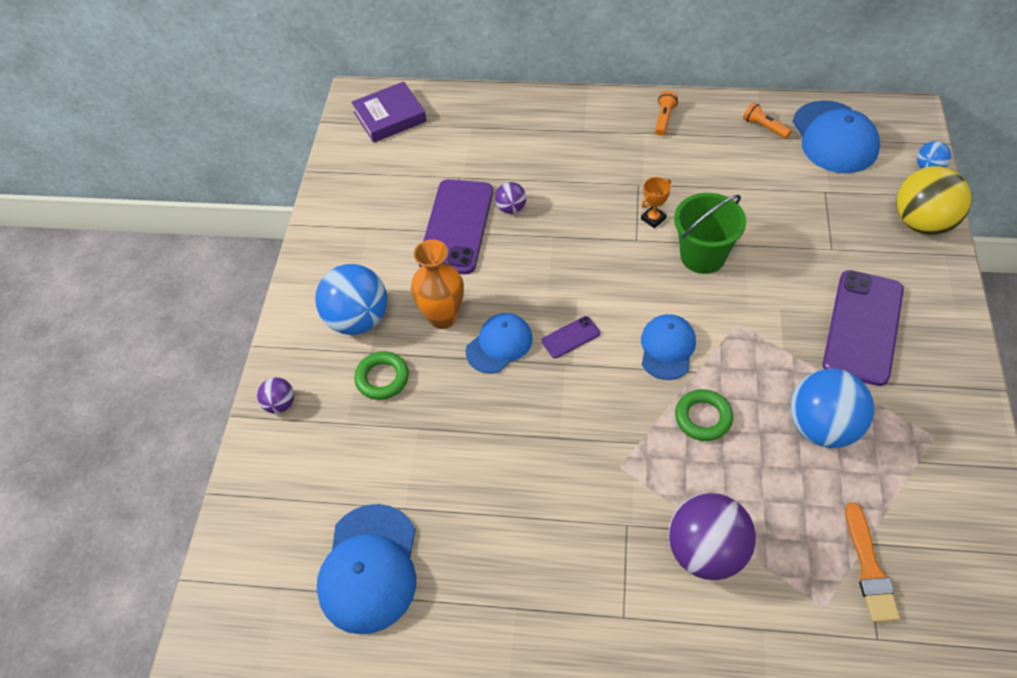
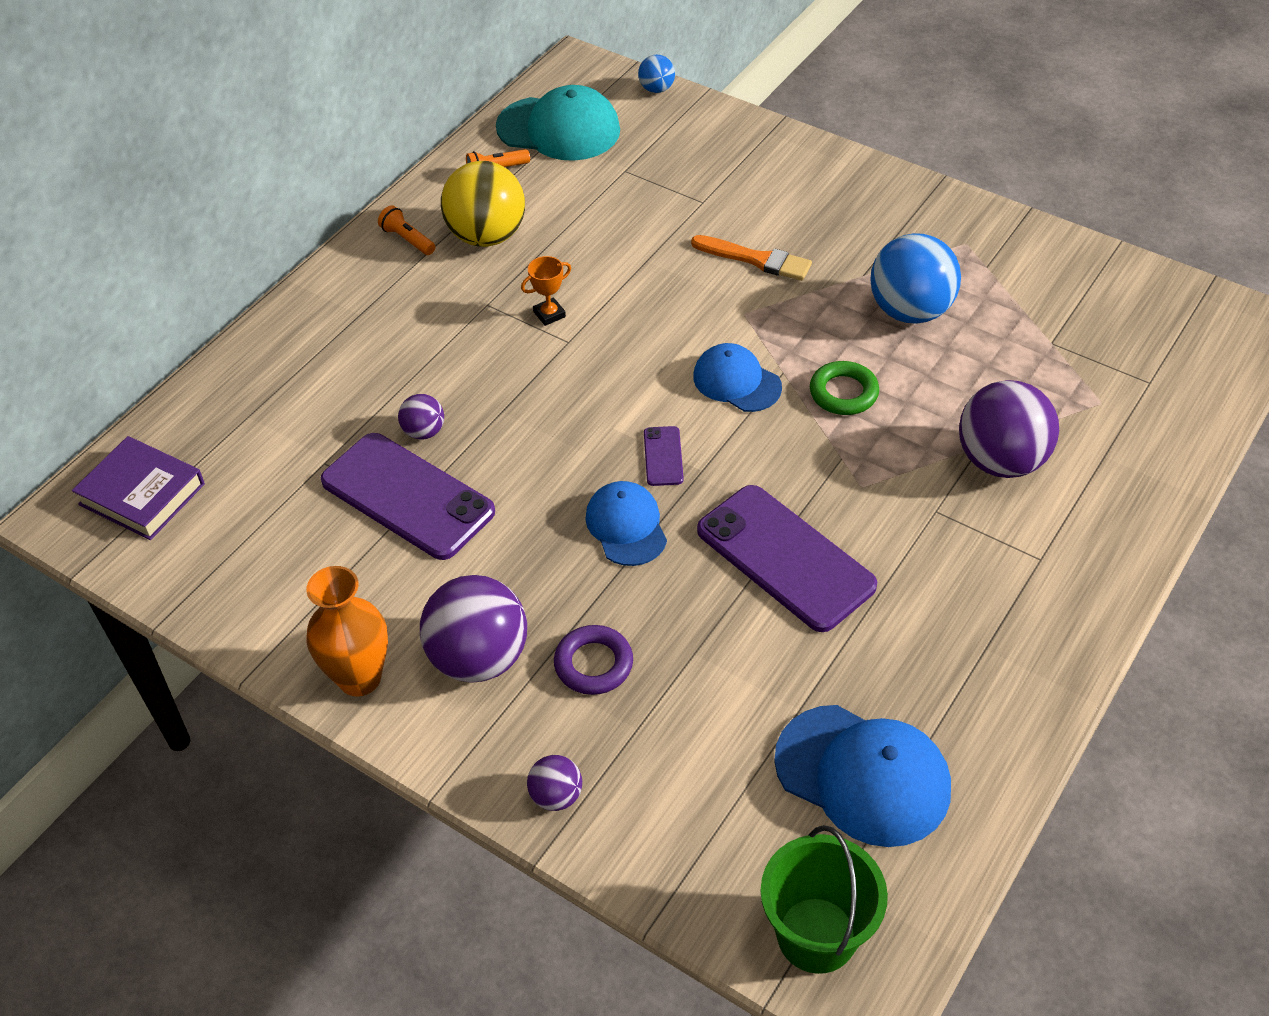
camera: 65 degrees left, 5 degrees down
blue ball [315,264,387,335] -> purple ball [420,575,527,683]
purple book [351,82,426,143] -> purple book turned 60 degrees counterclockwise [72,436,205,540]
green ring [354,352,409,400] -> purple ring [554,625,633,695]
orange vase [411,240,464,329] -> orange vase moved to [306,566,388,696]
orange trophy [641,177,671,228] -> orange trophy turned 75 degrees clockwise [521,256,571,326]
green bucket [674,193,746,274] -> green bucket moved to [760,825,888,974]
blue cap [792,100,880,173] -> turquoise cap [496,85,620,161]
purple phone [823,270,904,386] -> purple phone moved to [697,485,877,632]
orange brush [845,502,900,622] -> orange brush moved to [691,235,812,281]
yellow ball [896,166,971,235] -> yellow ball moved to [441,161,525,247]

